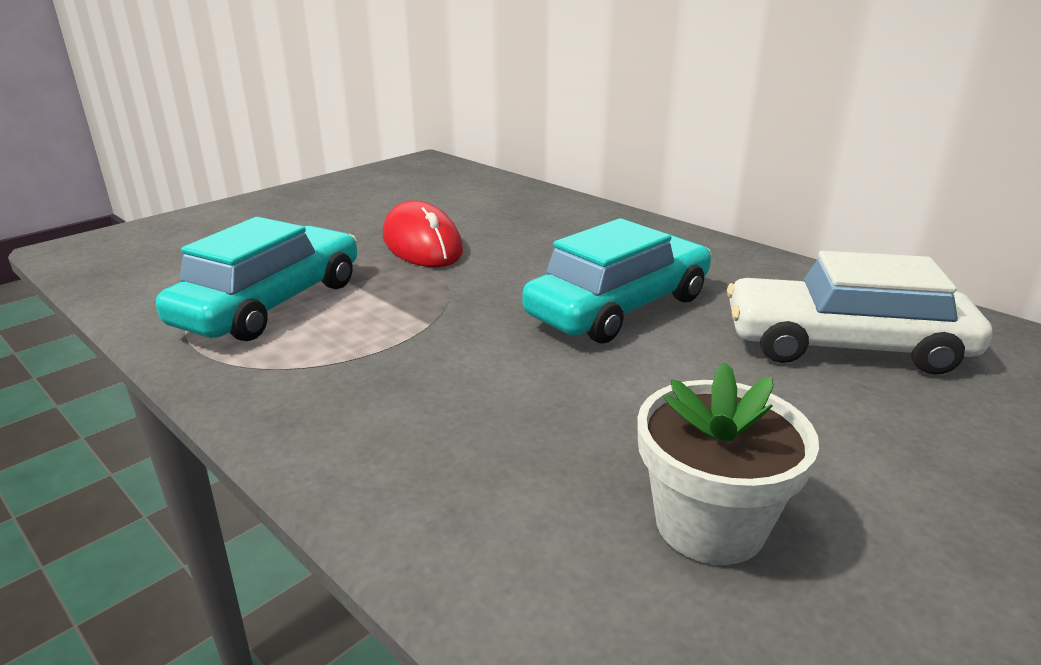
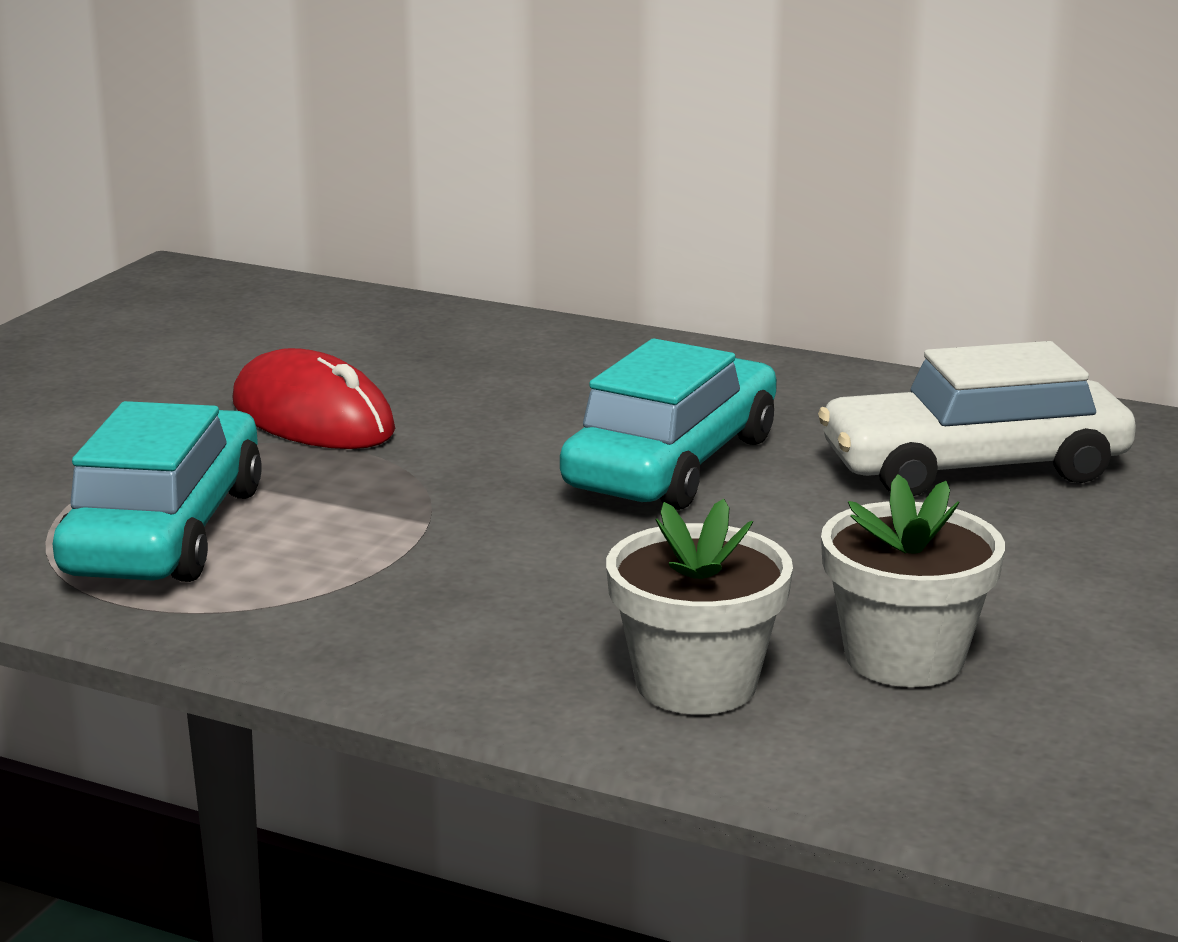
camera: 20 degrees left, 5 degrees down
none -> white flower pot [606,499,793,714]

